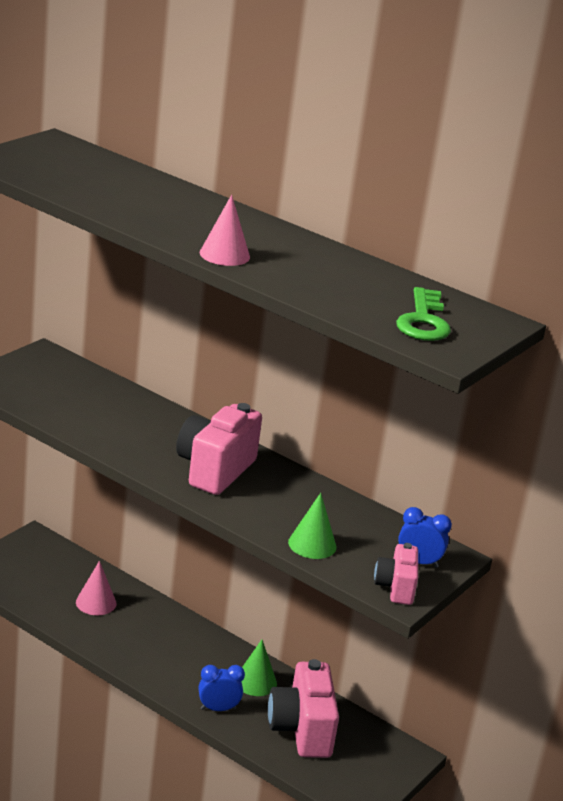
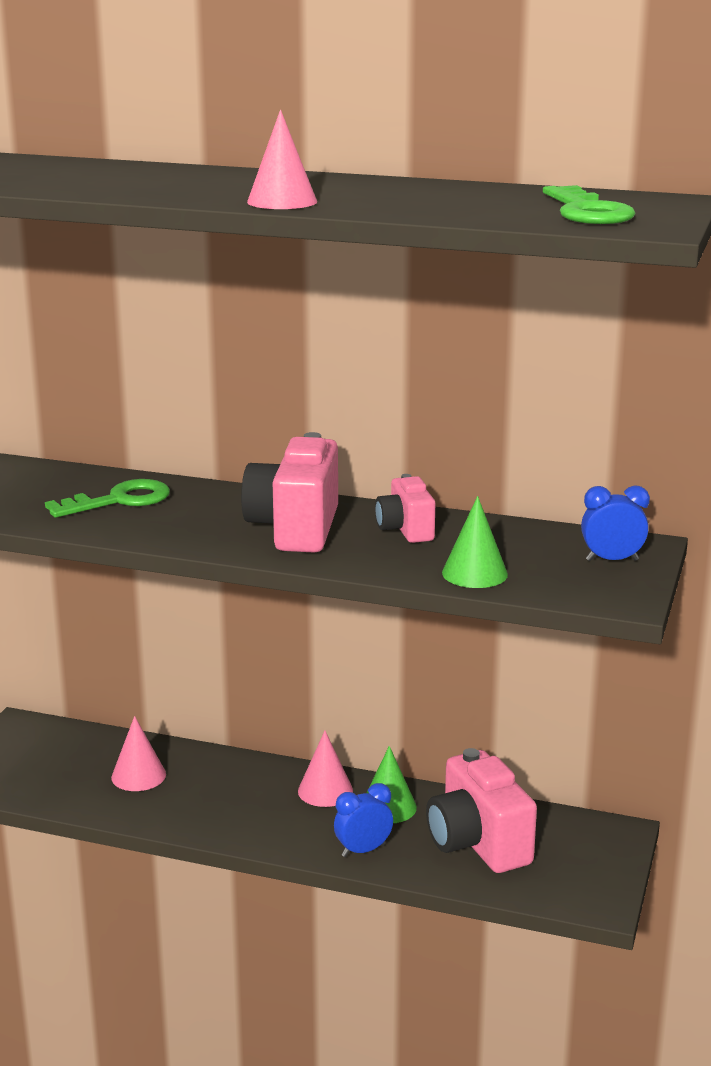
camera: 15 degrees left, 5 degrees down
pink camera [374,543,418,605] -> pink camera moved to [375,474,435,543]
none -> green key [45,479,170,518]
none -> pink cone [298,731,353,807]

